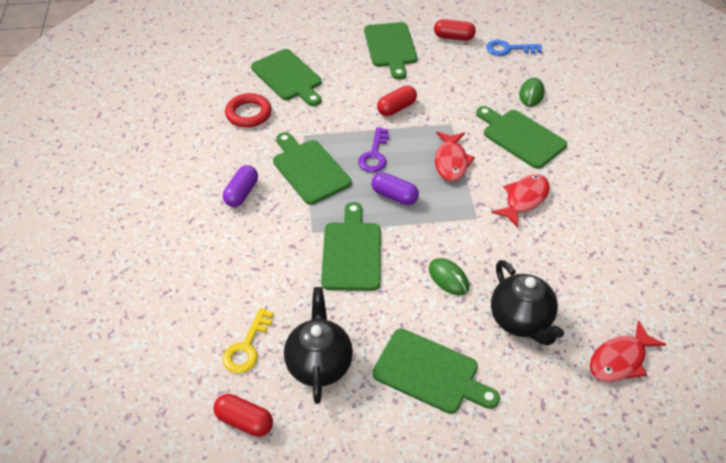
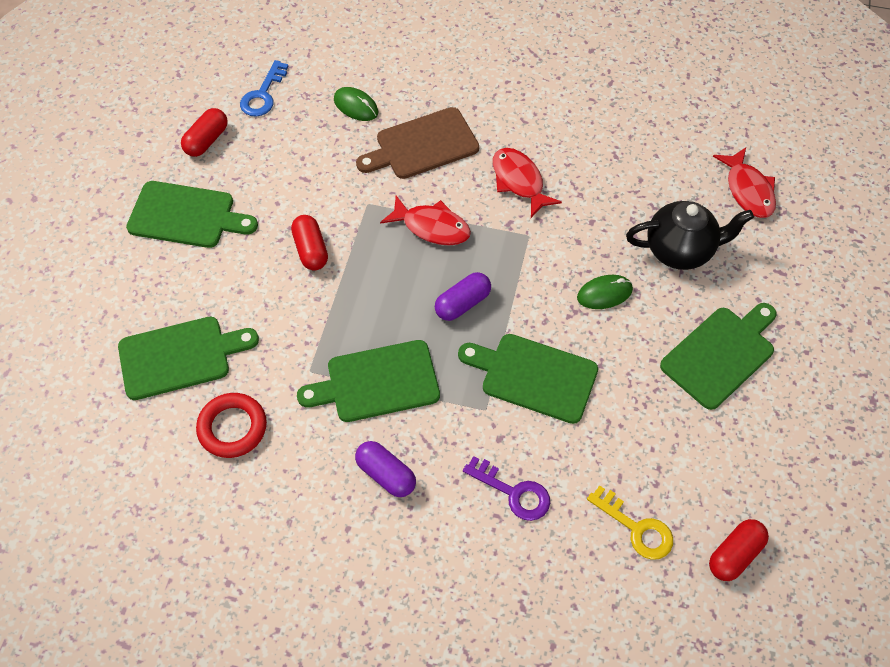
camera: 70 degrees left, 10 degrees up
black teapot [284,287,353,404] -> none
purple key [358,127,389,172] -> purple key moved to [463,456,550,521]
green cutting board [476,106,567,169] -> brown cutting board [356,107,479,179]

